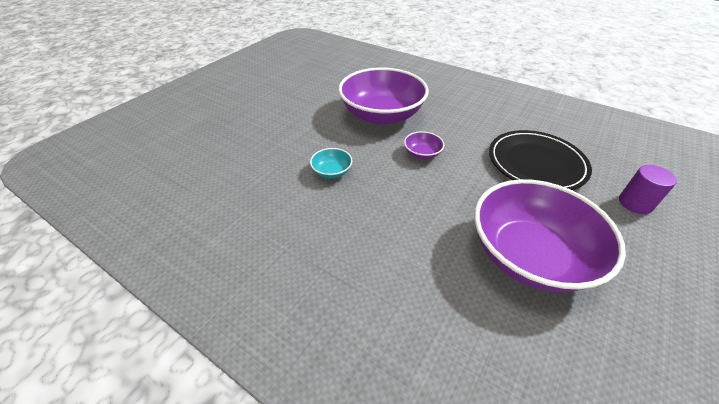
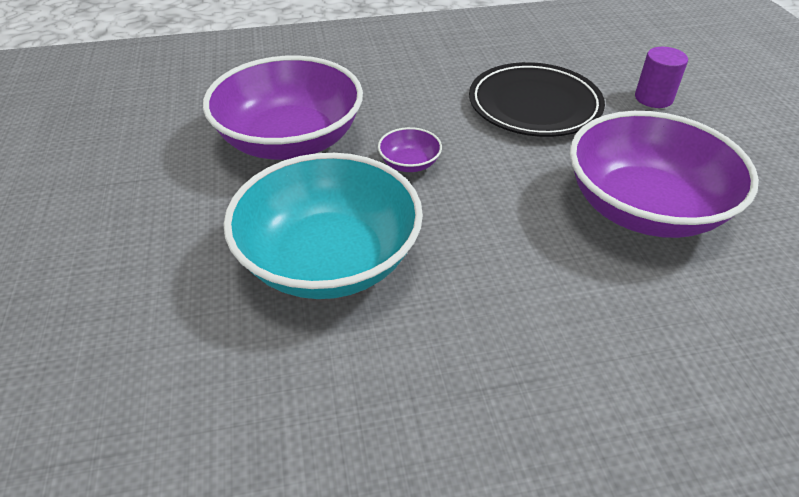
camera: 45 degrees left, 0 degrees up
turquoise bowl [310,148,352,178] -> turquoise bowl [224,153,423,299], size x2.48

